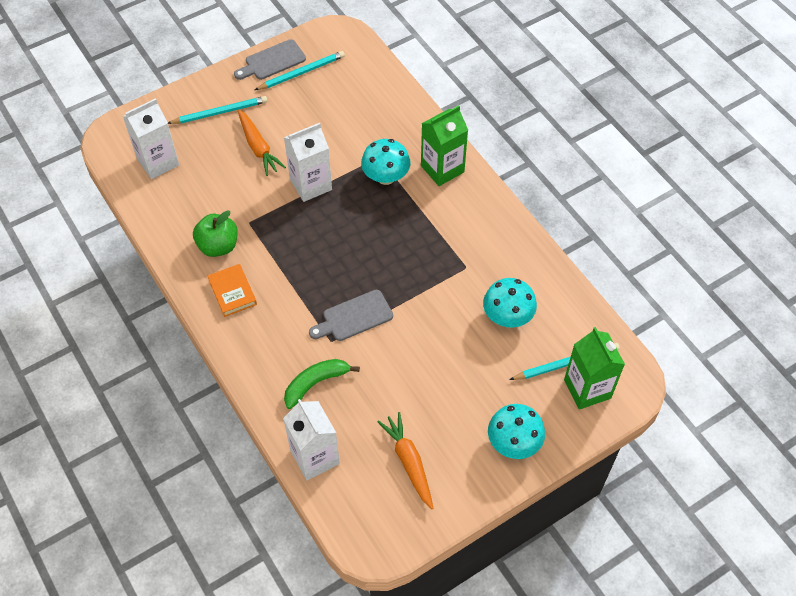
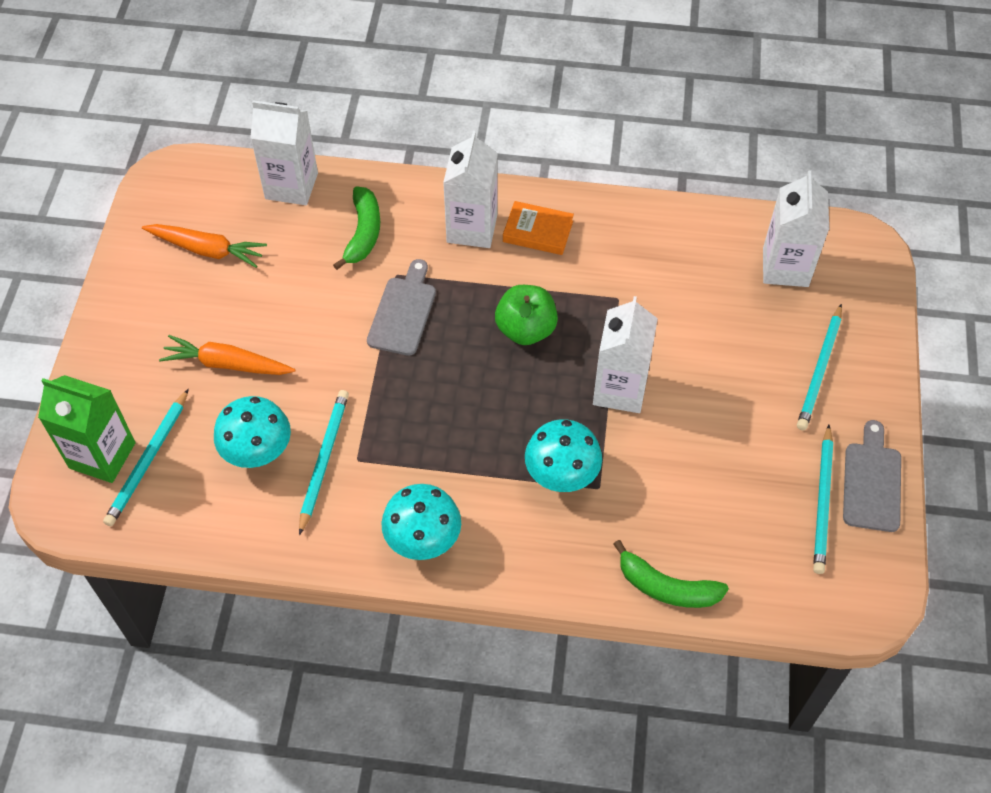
camera: 130 degrees right, 0 degrees up
green apple [193,210,238,257] -> green apple moved to [495,285,558,345]
orange carrot [238,109,286,176] -> orange carrot moved to [159,335,295,375]
green carton [421,106,468,186] -> none
turquoise mushroom [488,404,545,459] -> turquoise mushroom moved to [381,484,461,560]
none -> turquoise pencil [299,390,349,535]
none -> white carton [443,131,498,248]
none -> green banana [613,540,729,608]

